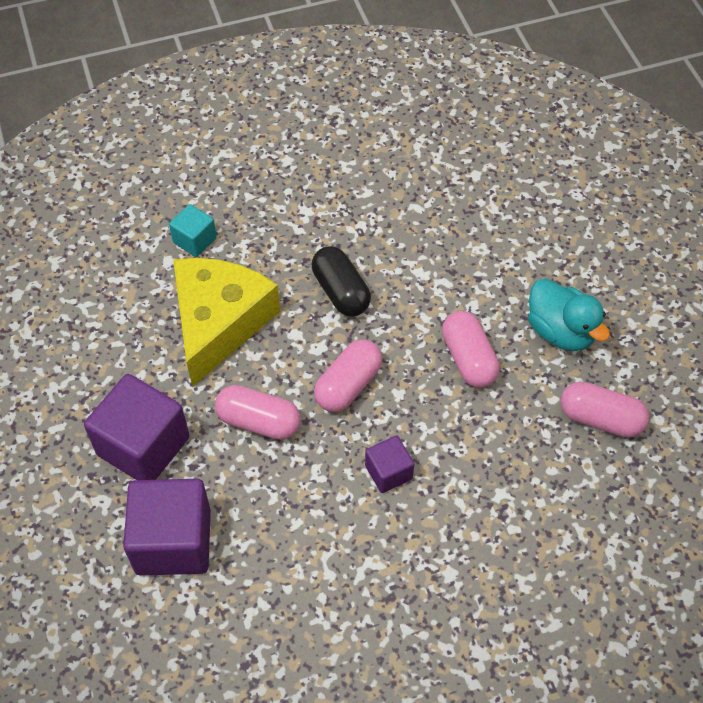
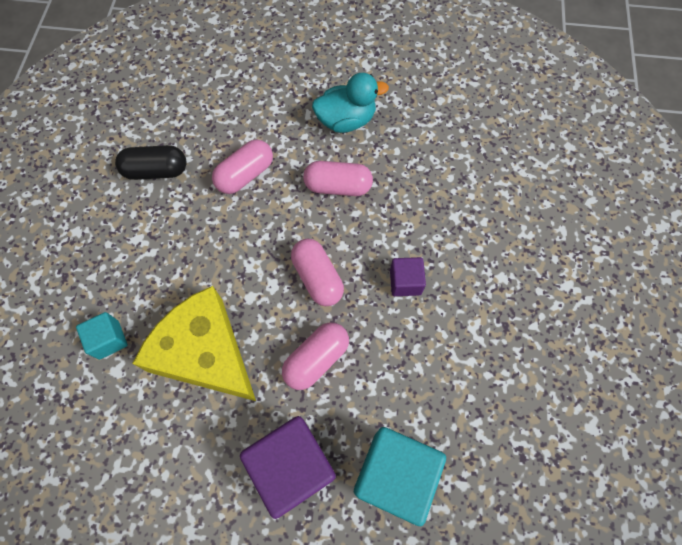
camera: 65 degrees left, 10 degrees up
purple cube [123,479,211,576] -> turquoise cube [354,427,446,526]
black capsule [312,246,371,317] -> black capsule moved to [115,145,187,180]
pink capsule [561,382,649,438] -> pink capsule moved to [212,140,273,194]

